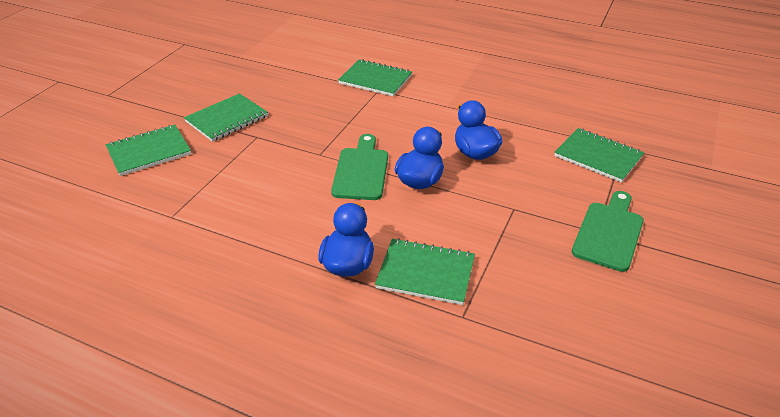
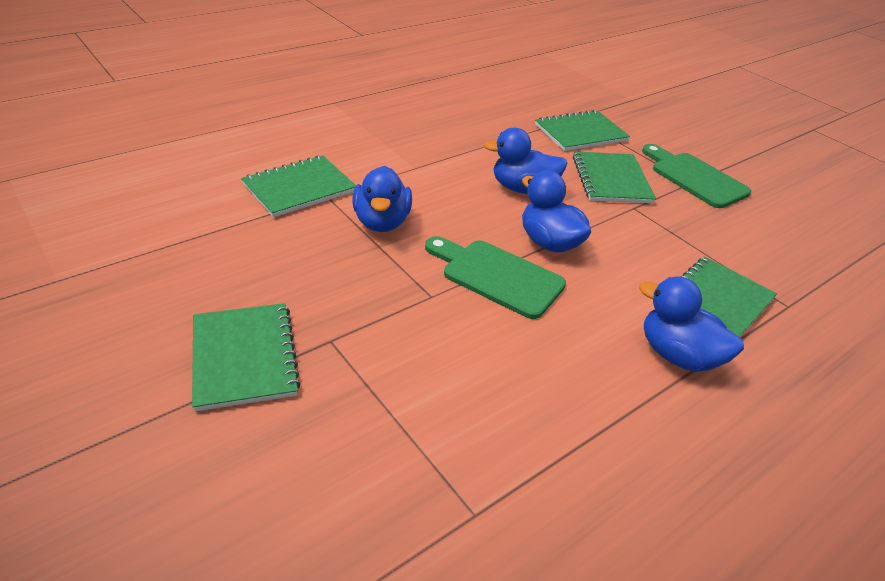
camera: 65 degrees left, 0 degrees up
green notebook [106,125,191,176] -> green notebook moved to [573,151,656,203]
none -> blue duck [353,166,412,232]

